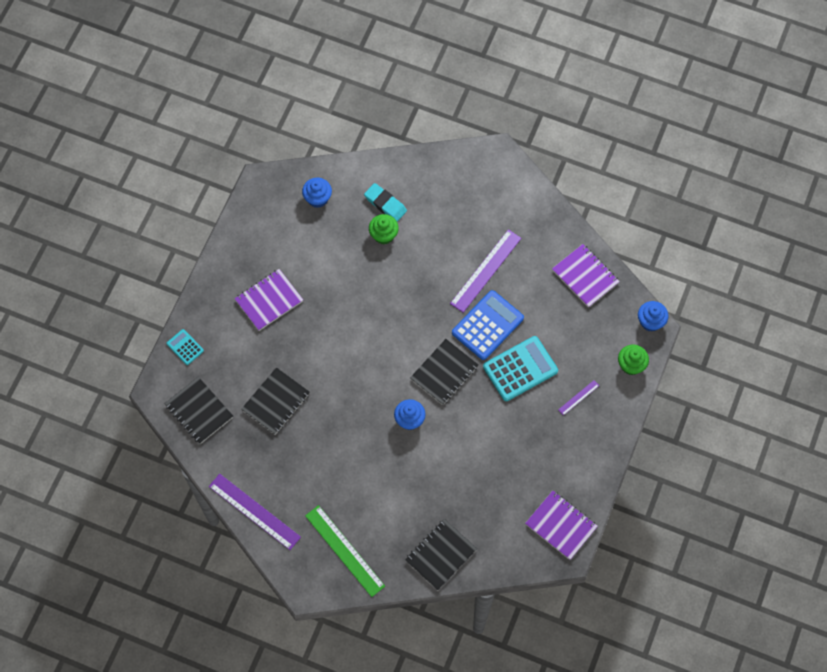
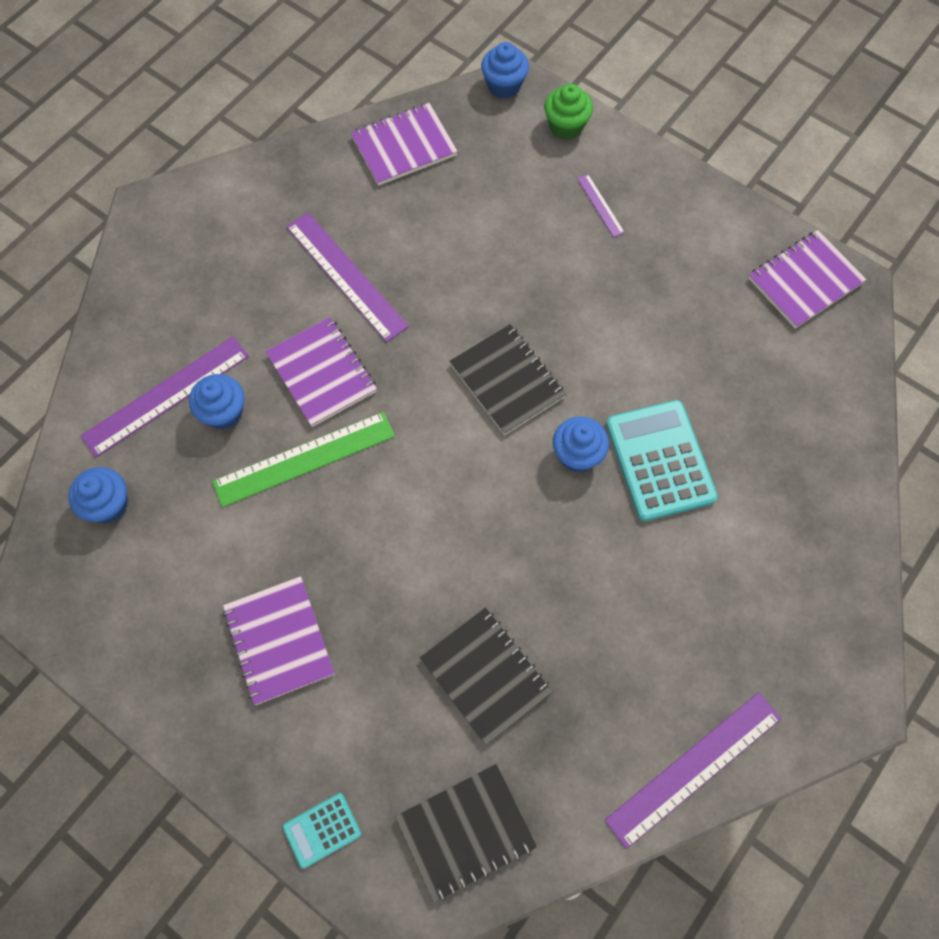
camera: 75 degrees left, 0 degrees up
green ruler [305,505,385,597] -> green ruler moved to [212,412,395,507]
turquoise eraser [364,183,407,222] -> purple ruler [81,336,249,457]
green cupcake [369,214,399,244] -> blue cupcake [189,374,245,430]
black notebook [405,519,477,590] -> none
blue calculator [452,290,524,360] -> none
turquoise calculator [483,336,558,401] -> turquoise calculator moved to [606,400,718,521]
none -> purple notebook [265,317,377,427]

